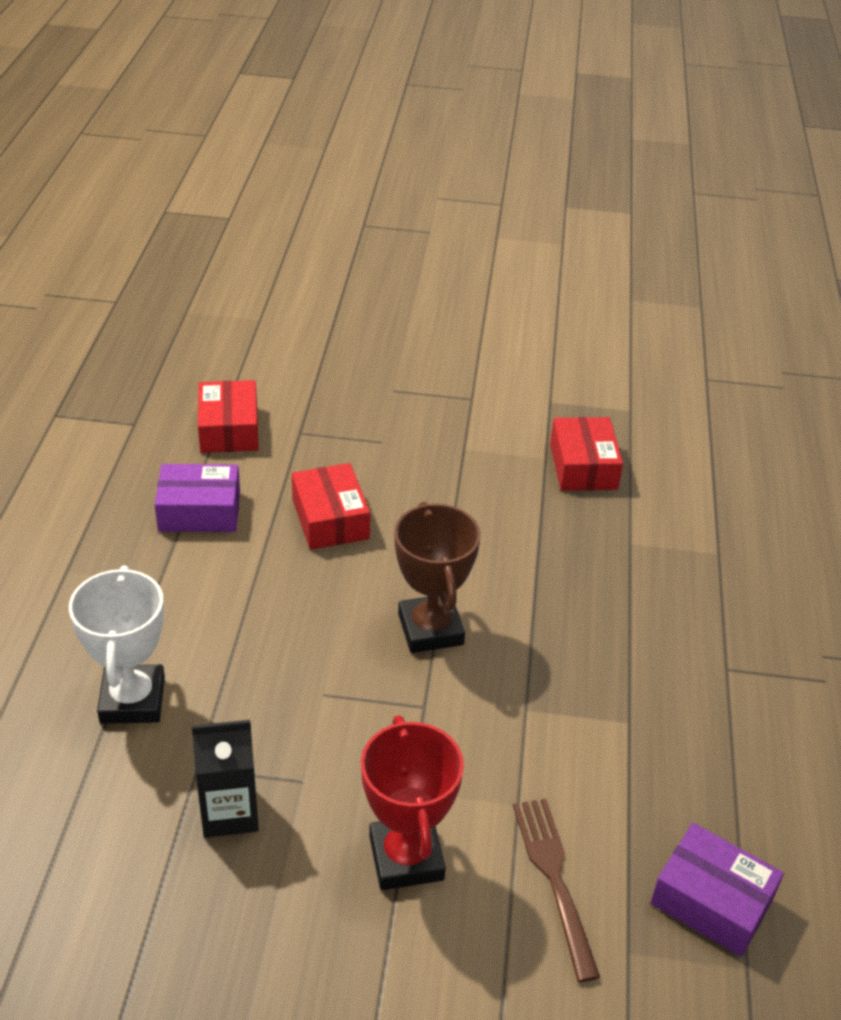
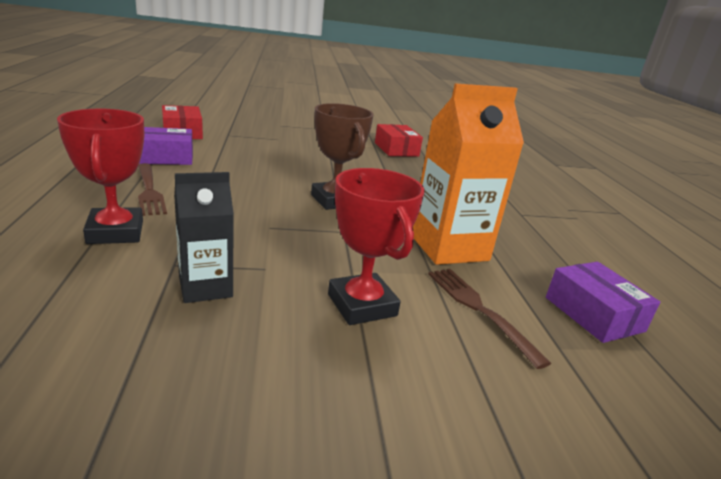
camera: 15 degrees left, 15 degrees down
white trophy [69,566,165,724] -> red trophy [57,109,144,244]
red box [292,463,370,550] -> none
purple box [650,823,784,957] -> purple box turned 45 degrees clockwise [546,262,660,343]
none -> brown fork [138,163,167,216]
none -> orange carton [413,83,524,265]

